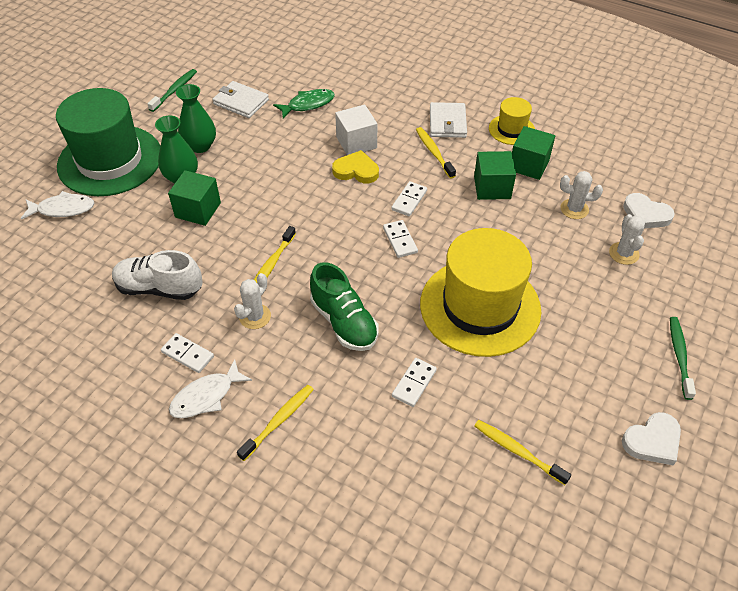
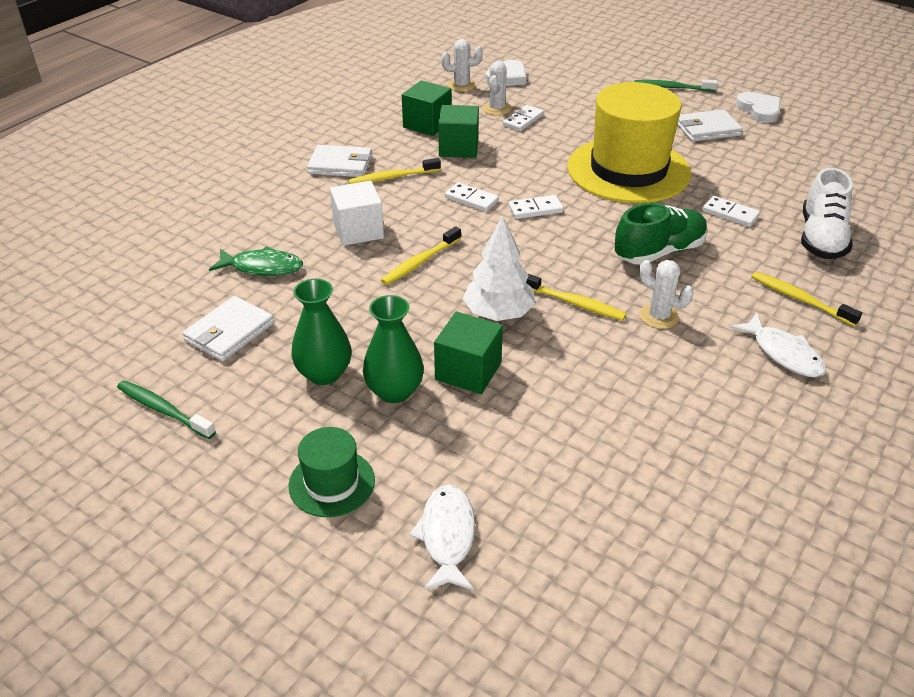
camera: 85 degrees left, 10 degrees down
green hat [56,88,160,196] -> green hat [289,427,375,517], size x0.47
white shoe [112,250,202,300] -> white shoe moved to [801,168,853,259]
white domino [161,333,214,373] -> white domino moved to [503,105,544,131]
green fish [273,89,335,118] -> green fish turned 120 degrees clockwise [209,246,303,276]
yellow heart [332,150,379,183] -> none
yellow toothbrush [474,420,571,485] -> yellow toothbrush moved to [381,226,461,285]
yellow hat [489,97,535,145] -> none
white cactus [609,214,645,265] -> white cactus moved to [441,39,483,92]
none -> white tree [463,216,536,321]
none -> white wallet [677,109,743,142]

